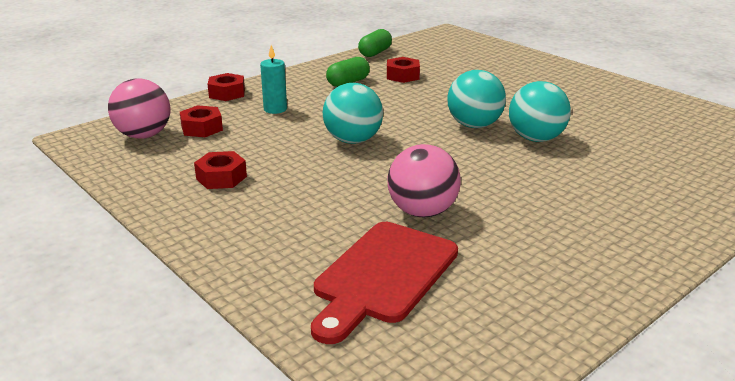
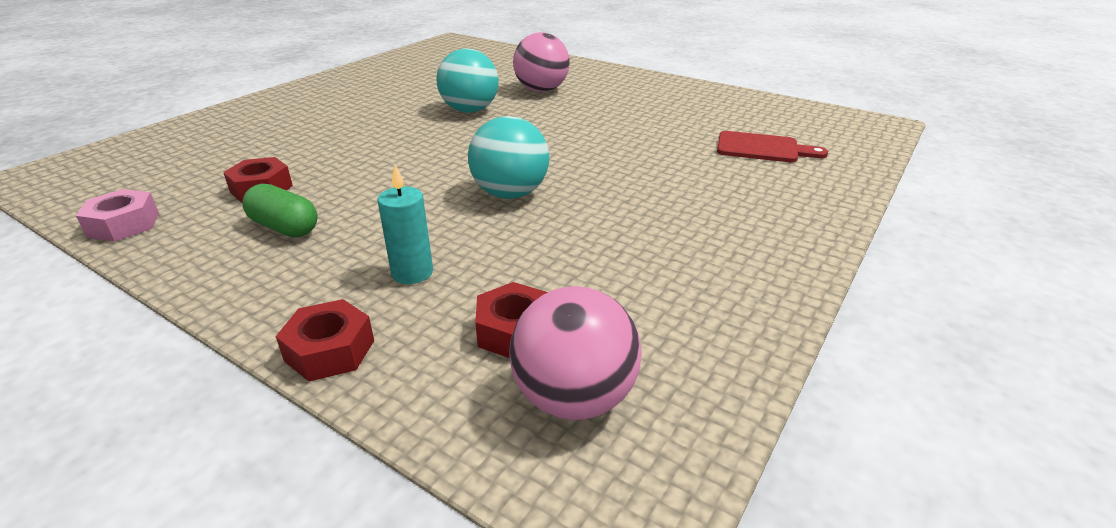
camera: 105 degrees left, 5 degrees up
red nut [194,151,247,189] -> none
red cutting board [311,222,458,344] -> red cutting board [717,131,828,162], size x0.64
green capsule [358,29,392,57] -> pink nut [76,189,159,242]
pink ball [388,144,461,217] -> pink ball moved to [513,32,570,92]
turquoise ball [447,70,506,128] -> none

